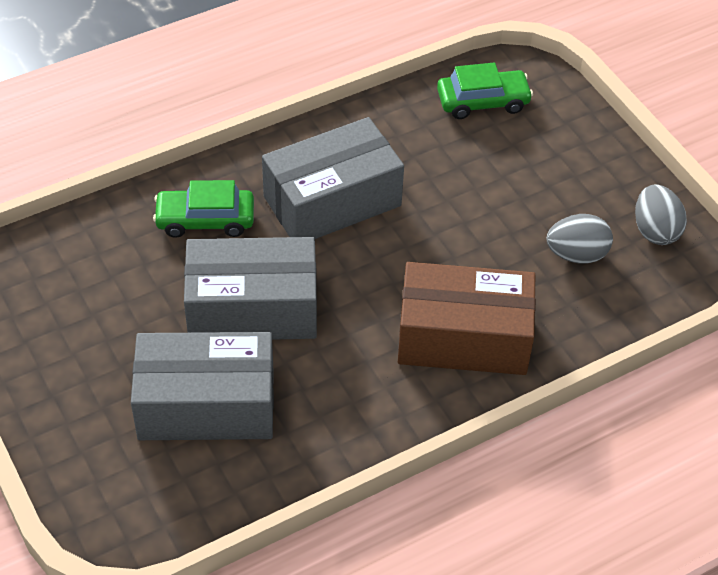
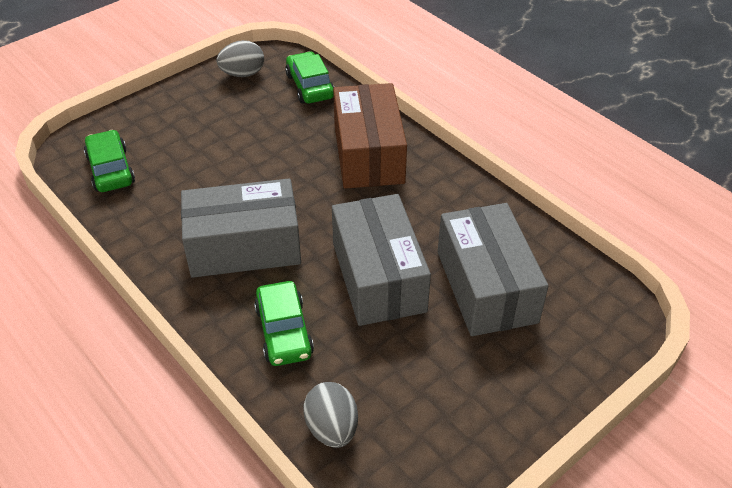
camera: 100 degrees left, 5 degrees down
grey box [262,117,404,239] -> grey box turned 60 degrees counterclockwise [181,179,301,278]
grey egg [547,214,613,264] -> grey egg moved to [303,382,358,448]
none -> green car [285,51,334,103]

